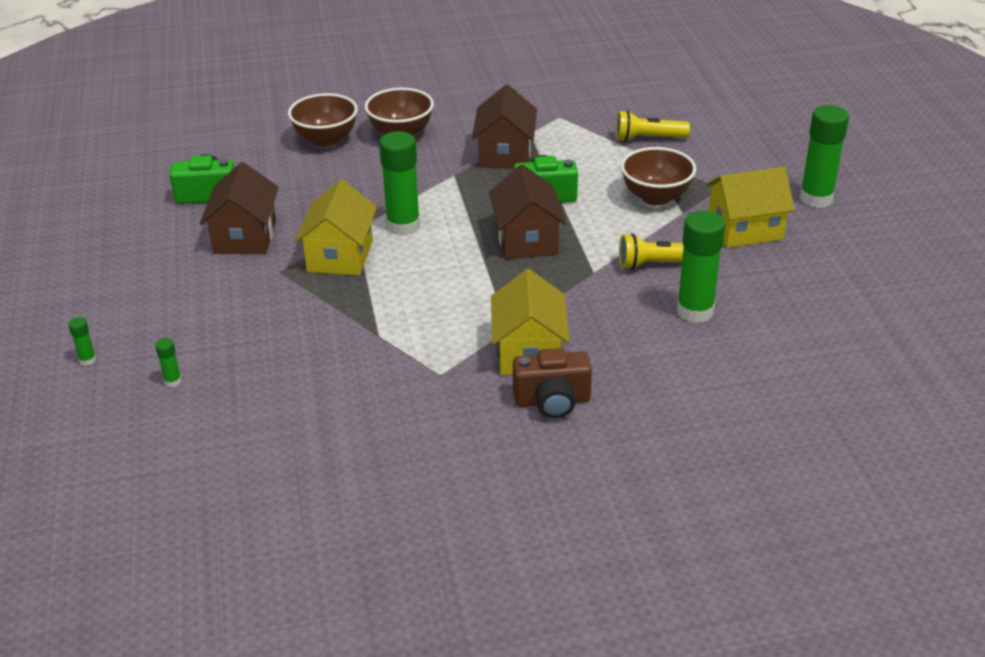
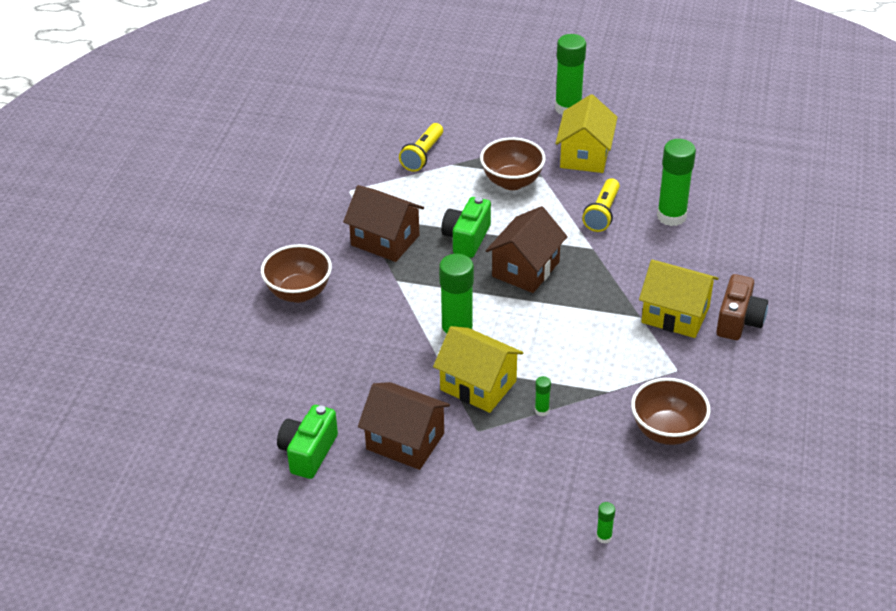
camera: 65 degrees left, 5 degrees up
green glue stick [68,317,96,366] -> green glue stick moved to [535,376,551,416]
brown bowl [288,93,358,147] -> brown bowl moved to [631,378,710,445]
brown house [489,164,566,259] -> brown house turned 75 degrees counterclockwise [486,206,568,293]

